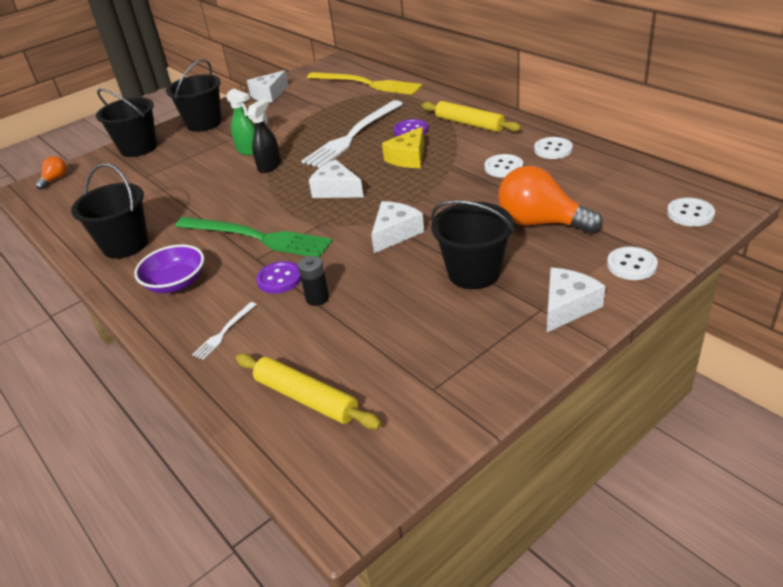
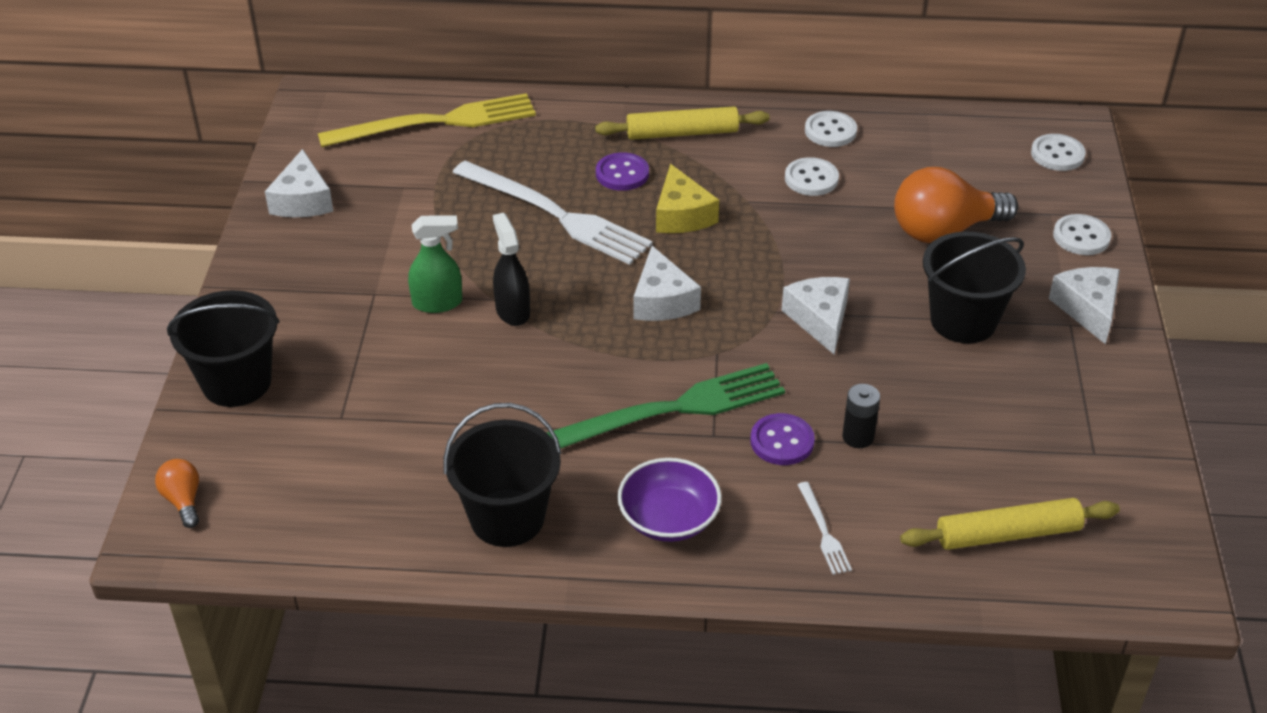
camera: 50 degrees left, 5 degrees up
black bucket [166,59,222,132] -> none
white fork [301,100,403,168] -> white fork turned 45 degrees counterclockwise [452,160,653,265]
white cheese [309,159,364,198] -> white cheese turned 90 degrees counterclockwise [634,246,701,321]

